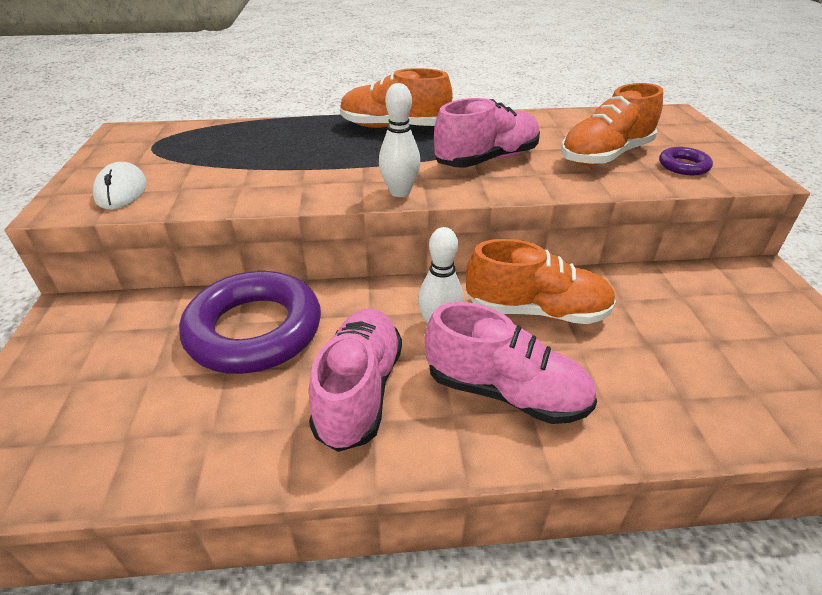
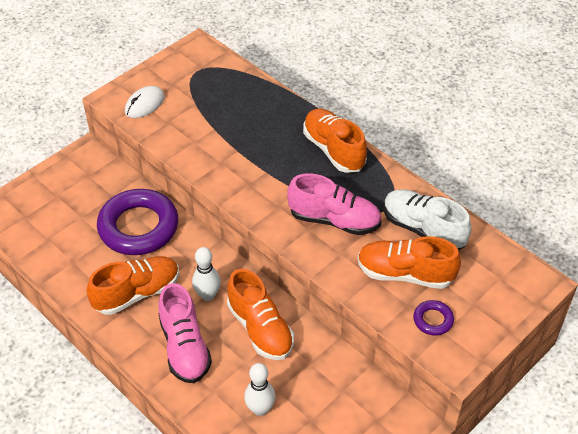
camera: 50 degrees right, 10 degrees up
pink shoe [309,309,402,452] -> orange shoe [87,256,179,315]
white bowling pin [379,83,421,197] -> white bowling pin moved to [244,363,275,416]
none -> white shoe [384,189,471,250]

